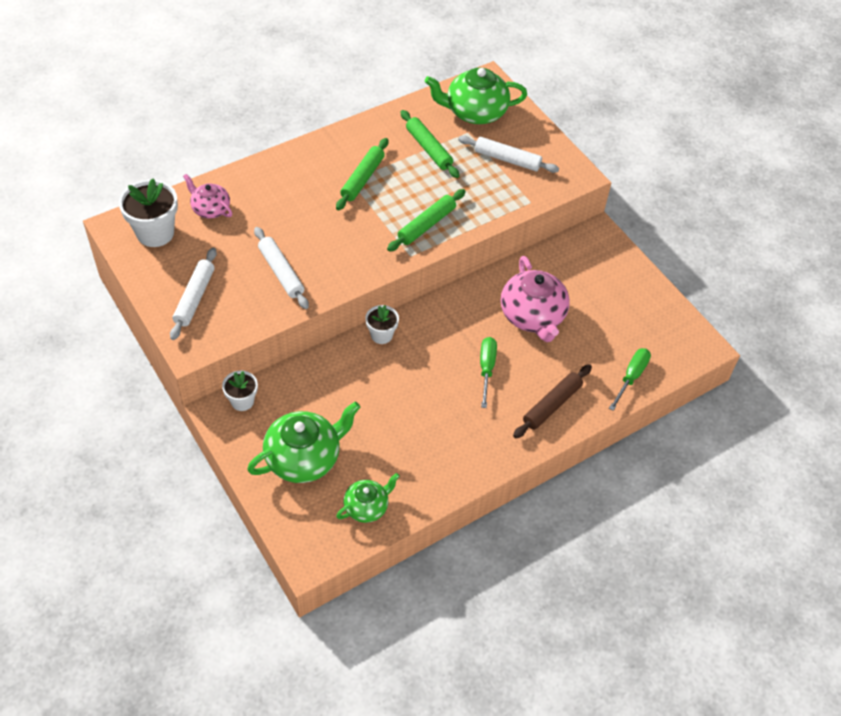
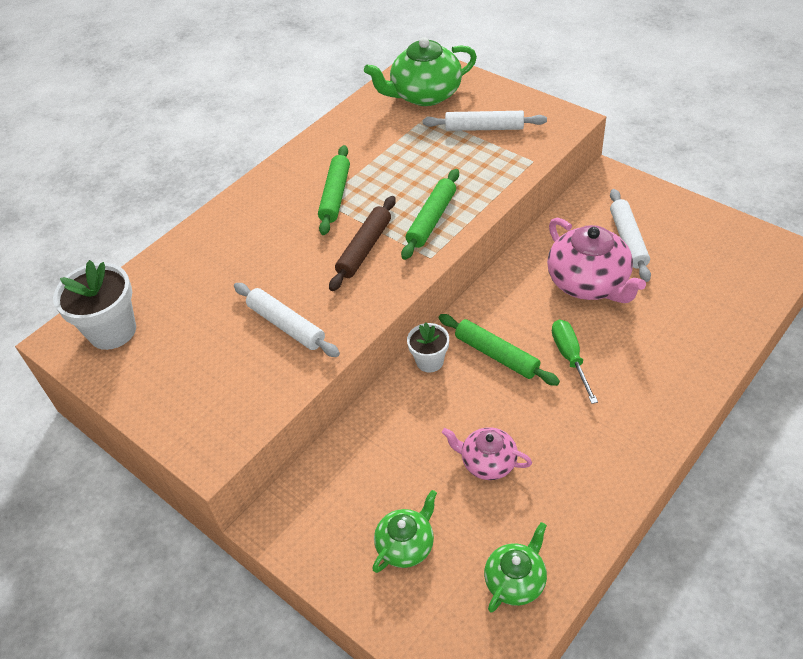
camera: 10 degrees left, 5 degrees down
white rolling pin [170,248,217,340] -> white rolling pin moved to [610,189,651,282]
pink teapot [183,174,232,218] -> pink teapot moved to [442,427,532,480]
white flower pot [222,370,258,411] -> none
green teapot [247,401,360,483] -> green teapot [373,490,437,573], size x0.58
green rolling pin [400,110,460,178] -> green rolling pin moved to [439,314,560,386]
brown rolling pin [513,364,592,438] -> brown rolling pin moved to [329,196,396,291]
green screwdriver [609,348,651,411] -> none

